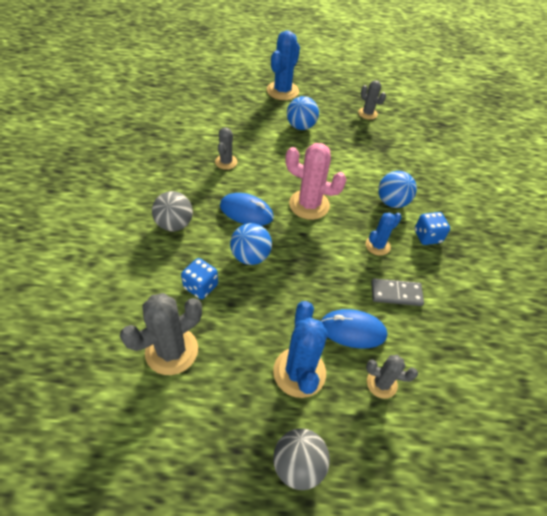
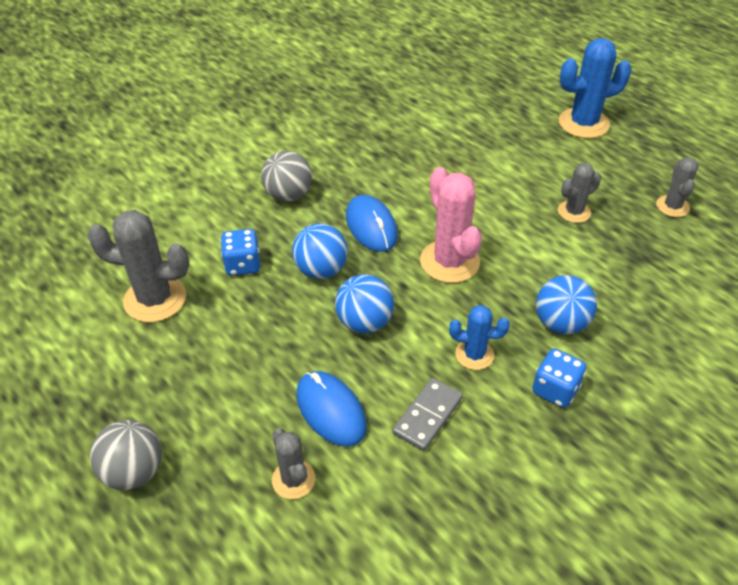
camera: 50 degrees right, 5 degrees down
grey cactus [215,127,237,170] -> grey cactus moved to [558,163,601,223]
blue cactus [273,301,328,398] -> none
blue ball [287,96,319,130] -> blue ball moved to [335,274,394,333]
grey domino [371,278,424,306] -> grey domino turned 75 degrees clockwise [393,378,463,451]

